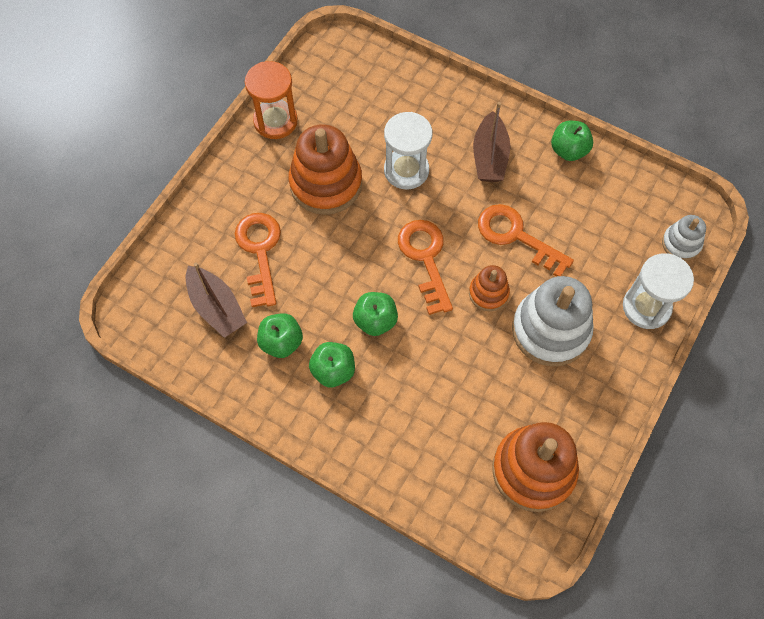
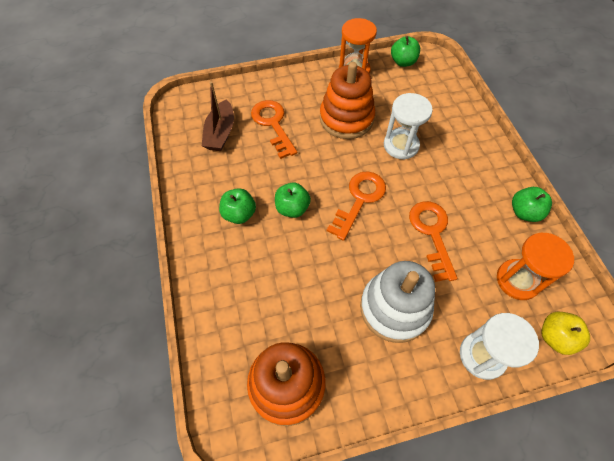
camera: 45 degrees right, 5 degrees down
orange key [235,213,281,307] -> orange key turned 60 degrees counterclockwise [251,100,297,159]
green apple [257,313,303,358] -> green apple moved to [391,36,420,67]
orange stacking toy [469,265,510,311] -> none
brown boat [473,102,510,182] -> none
white stacking toy [662,215,706,261] -> yellow apple [541,311,590,355]
none -> orange hourglass [497,233,574,300]

